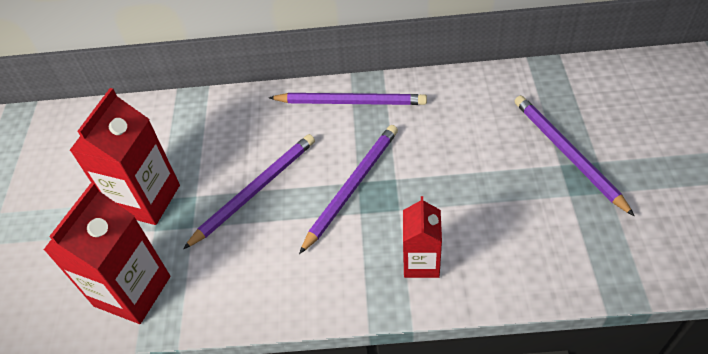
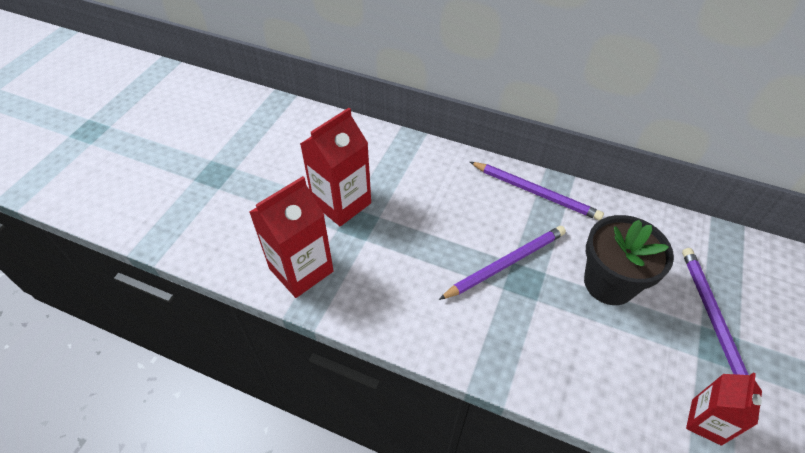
camera: 20 degrees right, 0 degrees up
purple pencil [183,134,315,249] -> none
red carton [403,196,442,278] -> red carton moved to [686,372,762,446]
none -> black flower pot [584,215,674,305]

